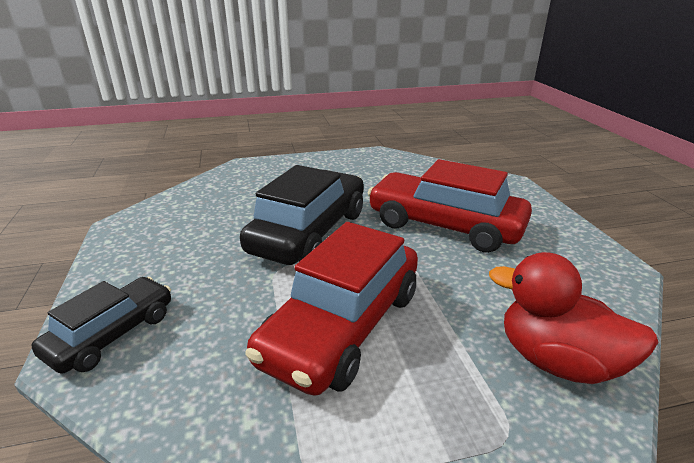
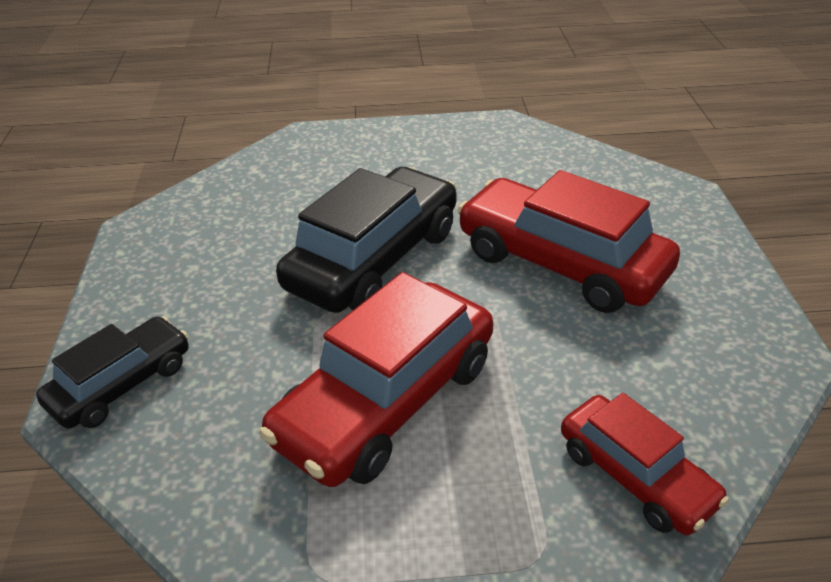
camera: 10 degrees right, 10 degrees up
red duck [489,252,658,384] -> red car [561,393,729,535]

